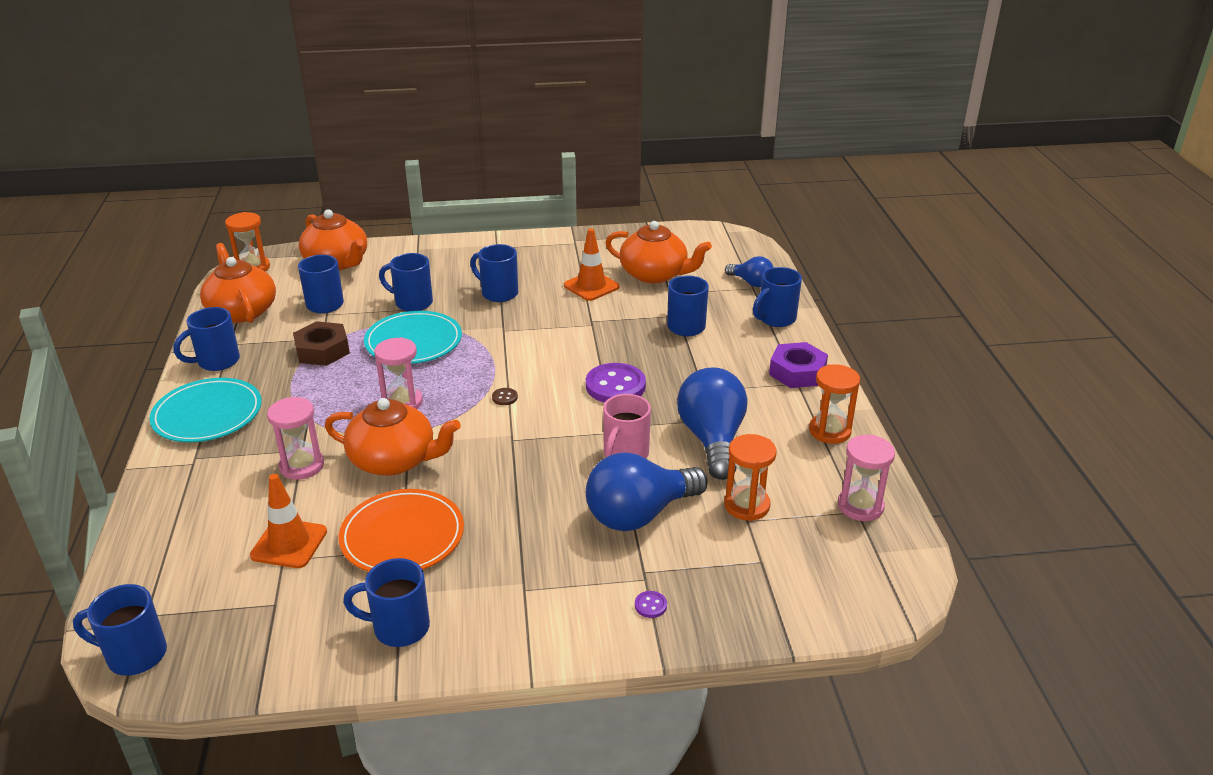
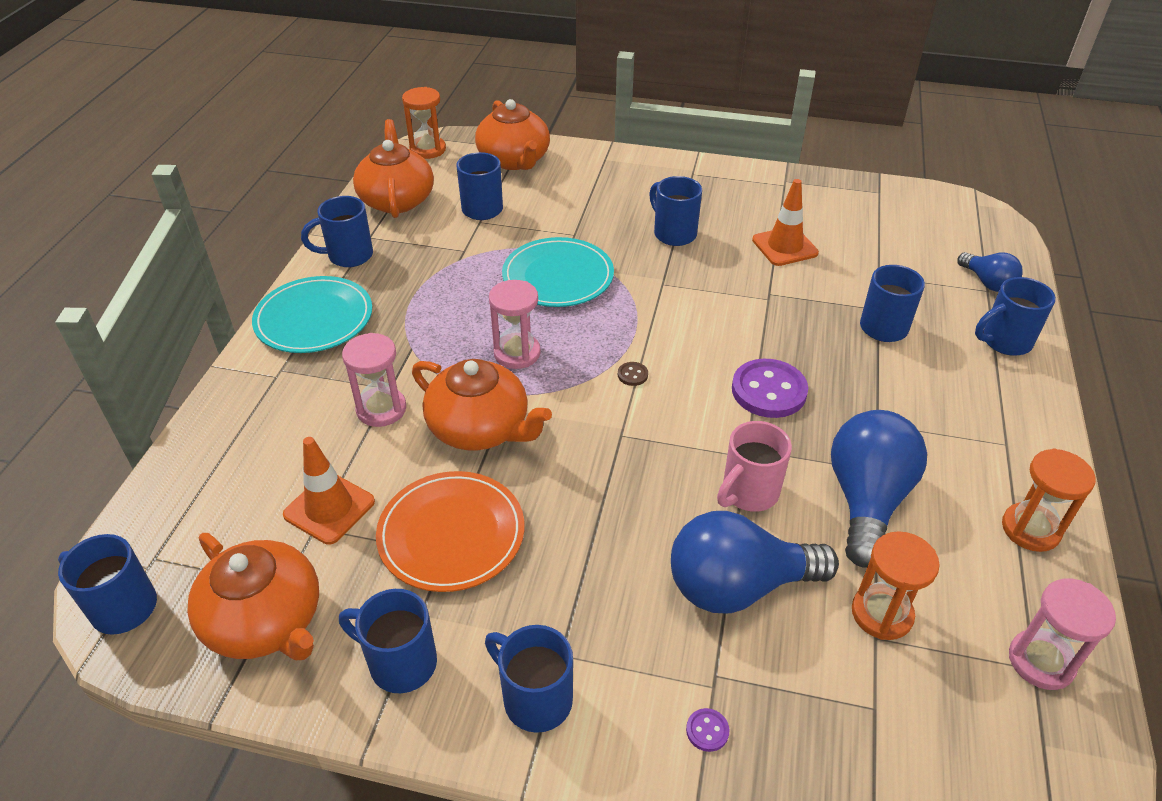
camera: 20 degrees right, 10 degrees up
brown nut [293,321,350,366] -> none
blue mug [379,253,433,311] -> blue mug moved to [485,625,573,733]
orange teapot [605,221,712,283] -> orange teapot moved to [187,533,319,660]
purple nut [769,342,828,388] -> none

